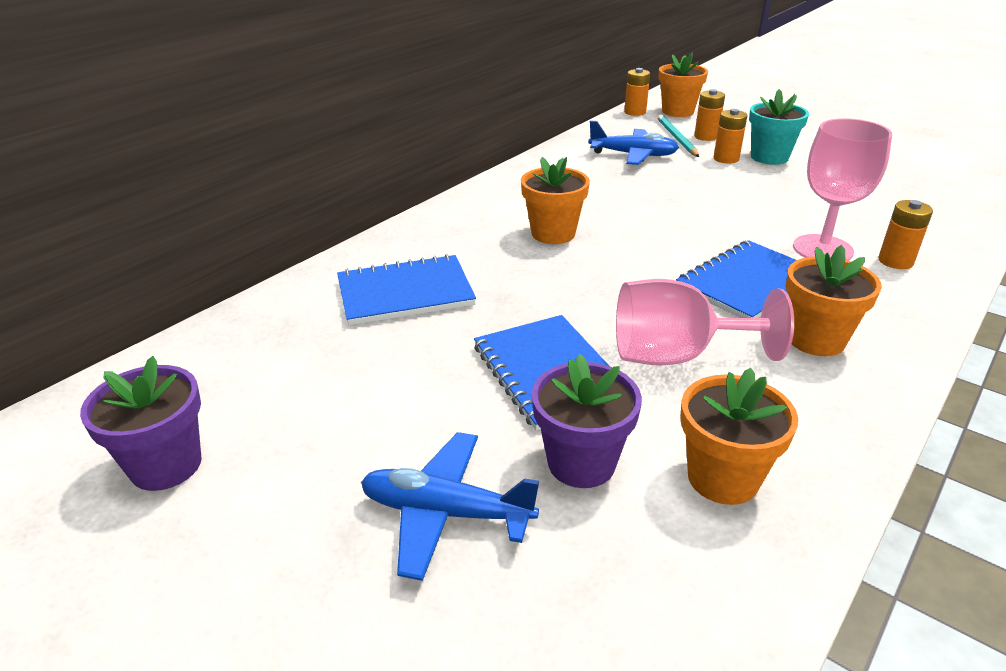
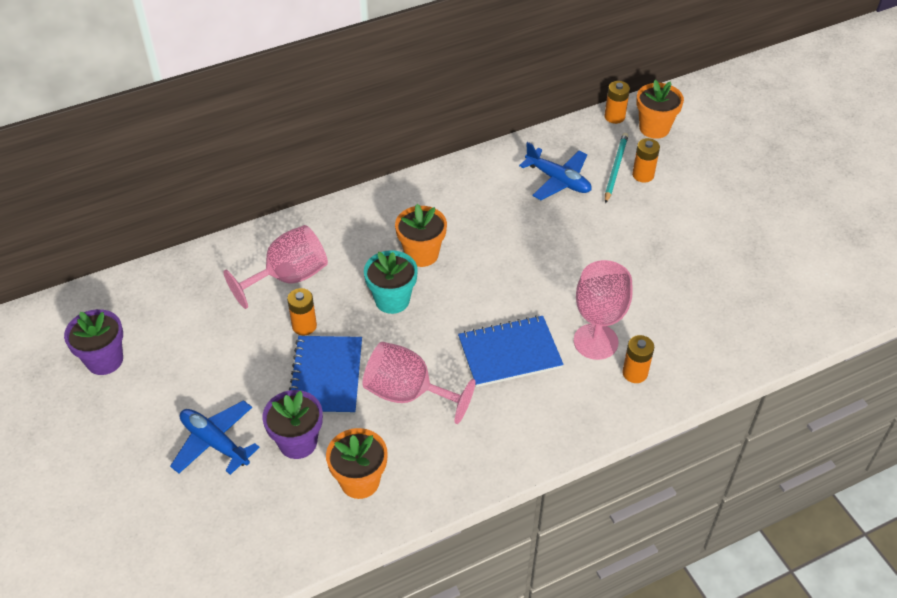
camera: 25 degrees right, 15 degrees up
blue notebook [337,254,476,325] -> pink goblet [223,225,328,309]
orange battery [714,109,747,164] -> orange battery moved to [287,288,317,335]
turquoise flower pot [749,89,809,165] -> turquoise flower pot moved to [364,250,418,314]
orange flower pot [786,245,882,356] -> none

